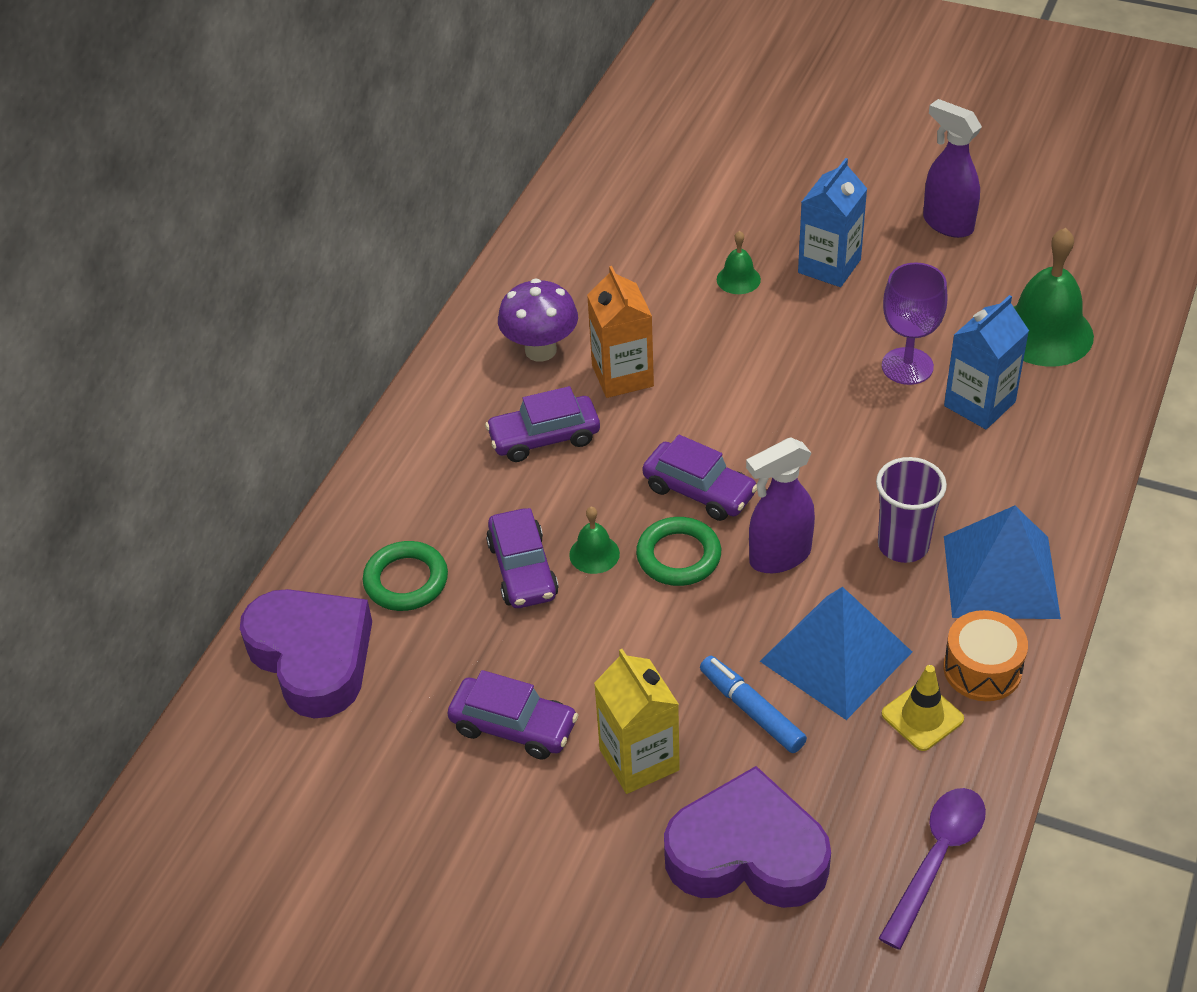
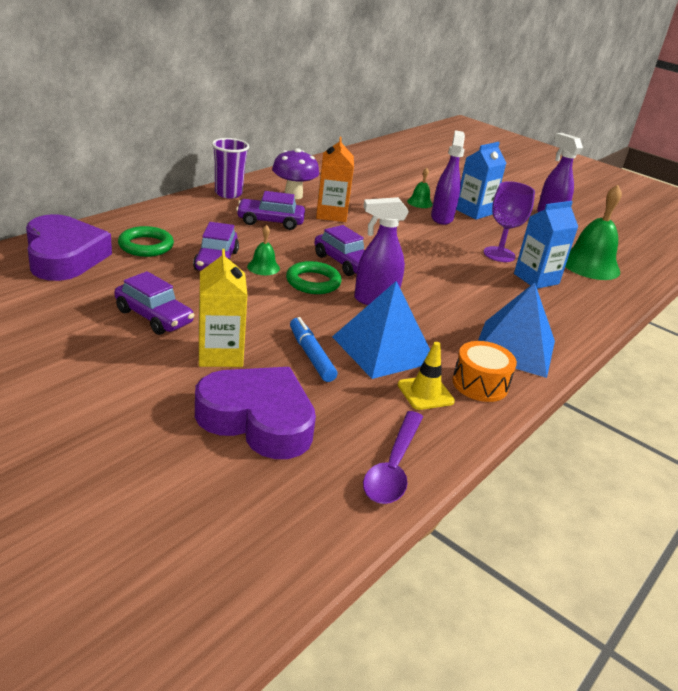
camera: 10 degrees right, 15 degrees down
purple cup [876,457,947,563] -> purple cup moved to [212,138,249,199]
purple spoon [878,788,986,950] -> purple spoon turned 150 degrees clockwise [363,411,423,504]
none -> purple spray bottle [431,130,465,225]

